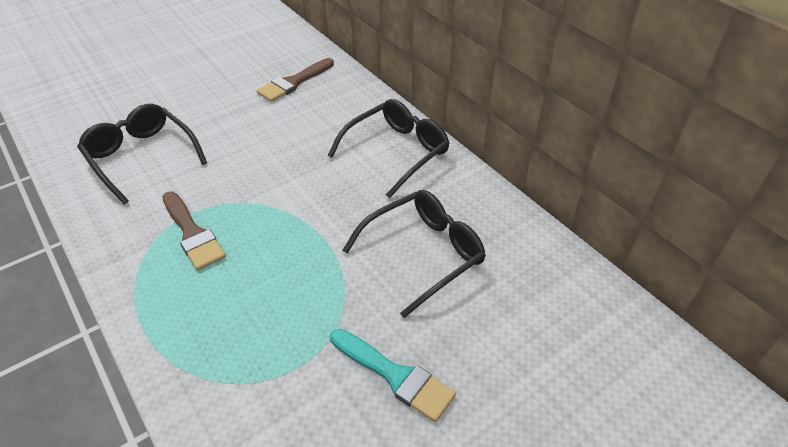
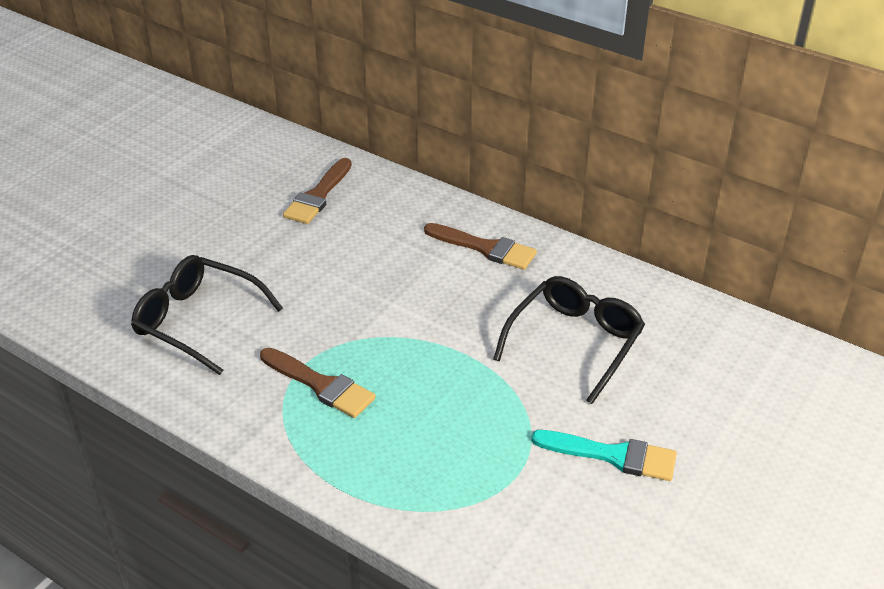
camera: 20 degrees left, 5 degrees down
black glasses [328,99,450,198] -> brown brush [424,223,537,270]

